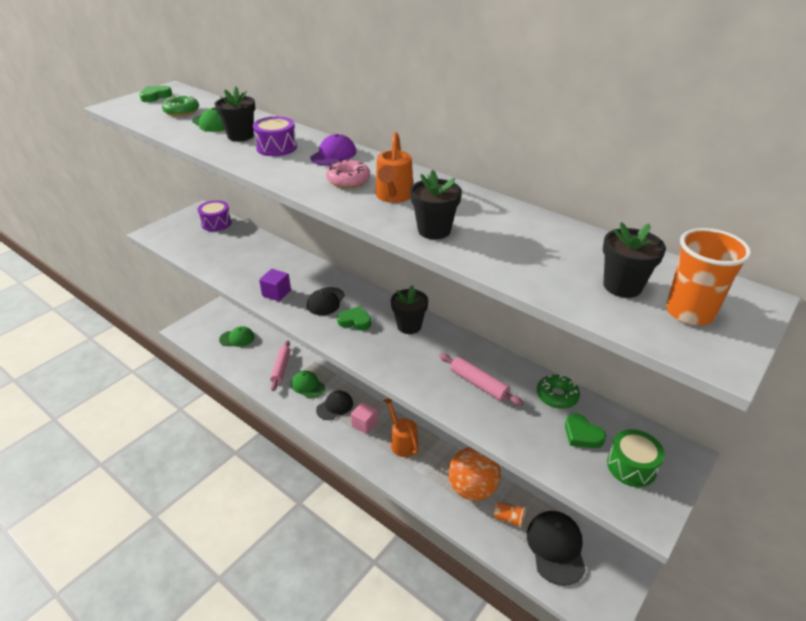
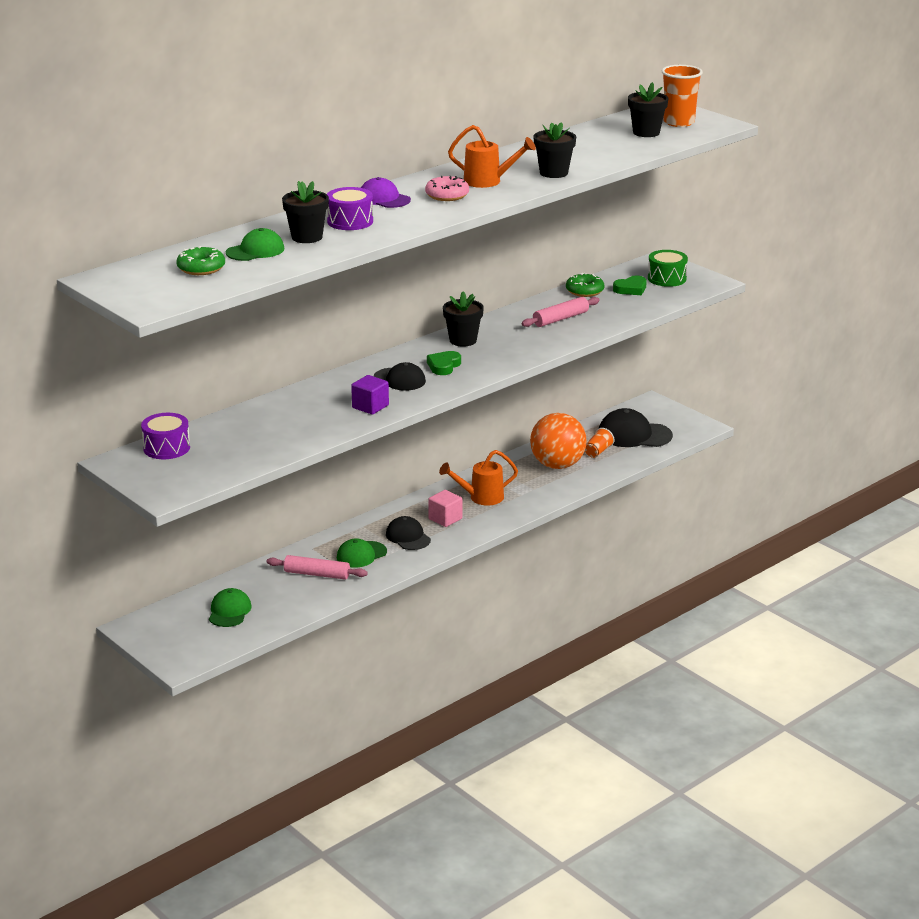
camera: 80 degrees left, 10 degrees down
green heart [139,86,172,102] -> none

